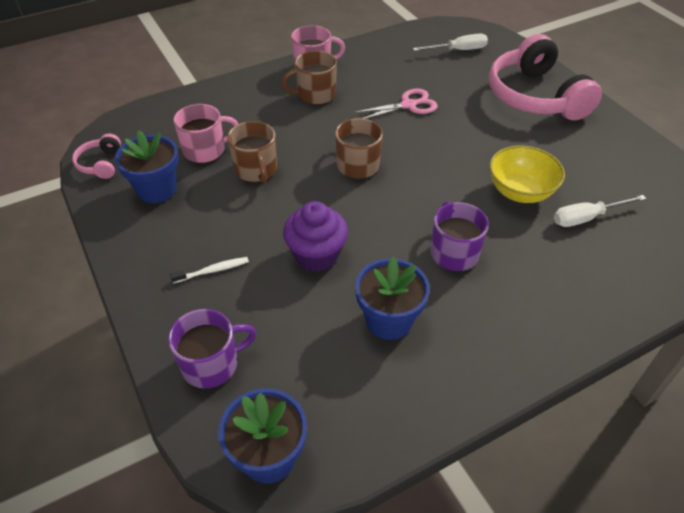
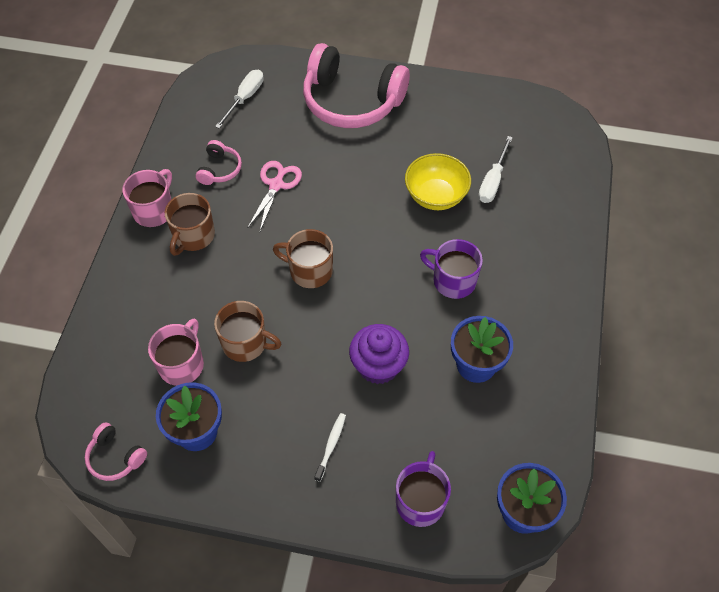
camera: 50 degrees left, 10 degrees up
none -> pink headphones [196,140,242,185]

